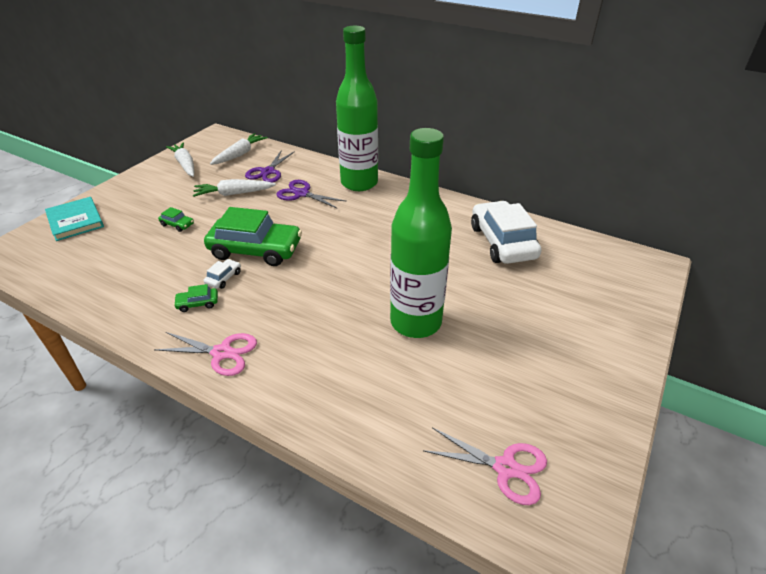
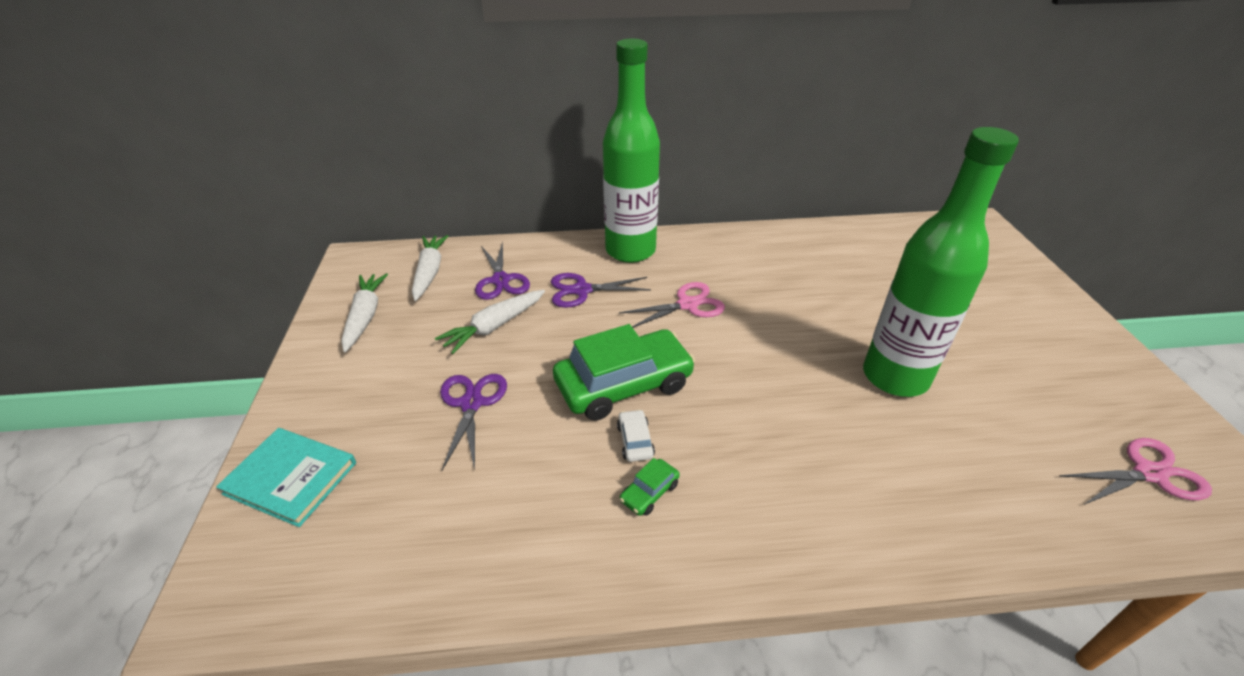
camera: 35 degrees left, 0 degrees up
pink scissors [154,332,257,376] -> pink scissors moved to [619,282,725,328]
green car [158,207,194,232] -> purple scissors [440,374,507,470]
white carrot [166,142,194,177] -> white carrot turned 60 degrees clockwise [342,273,388,352]
white car [471,201,542,264] -> none

